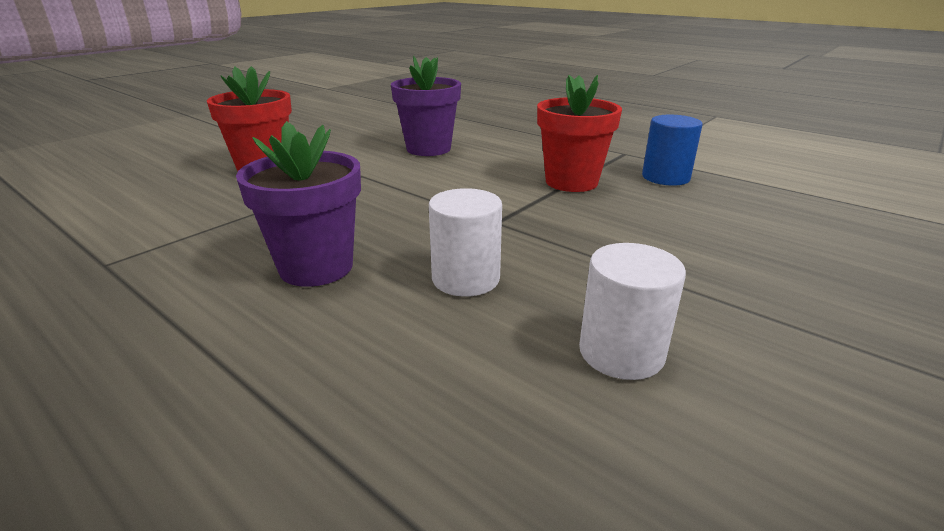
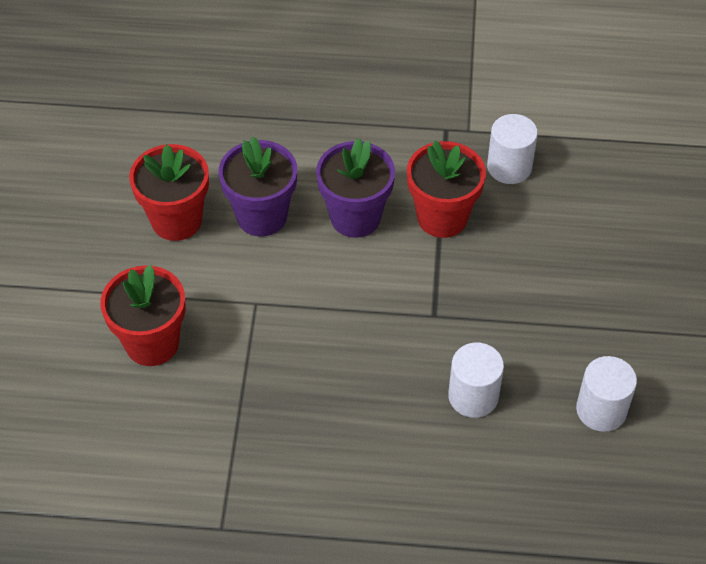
camera: 35 degrees left, 25 degrees up
purple flower pot [236,121,361,287] -> purple flower pot moved to [316,138,395,238]
blue cylinder [642,115,703,186] -> white cylinder [487,114,538,184]
none -> red flower pot [129,144,209,241]

